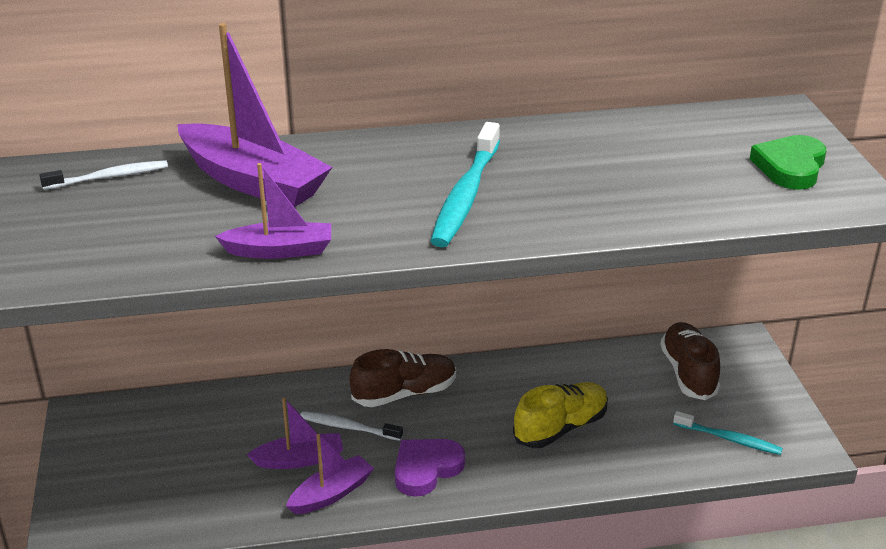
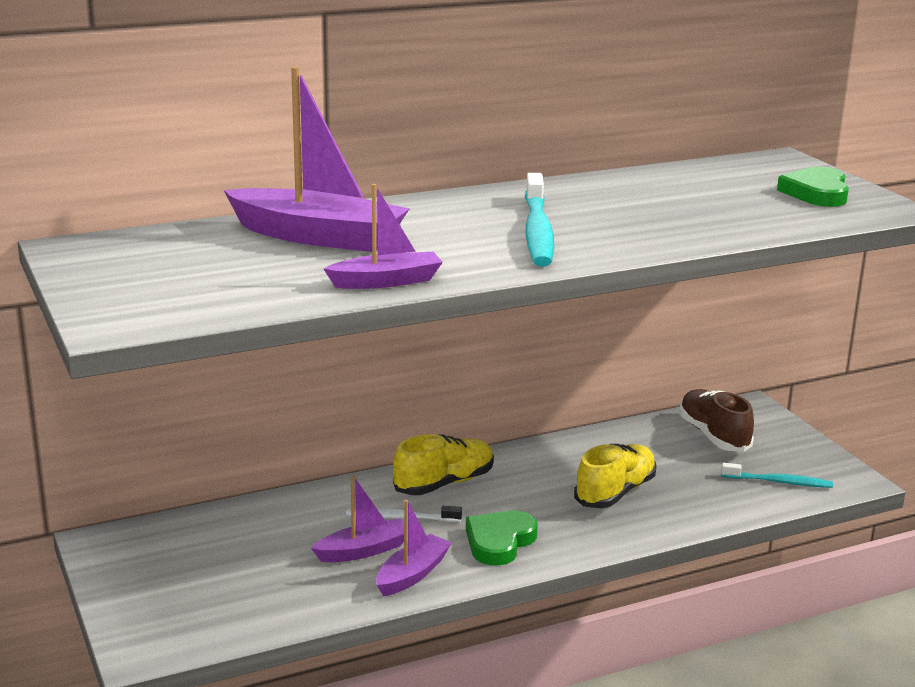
camera: 15 degrees left, 10 degrees down
white toothbrush [39,160,168,190] -> none
brown shoe [349,349,456,407] -> yellow shoe [393,434,494,495]
purple heart [395,439,465,497] -> green heart [466,511,538,566]

